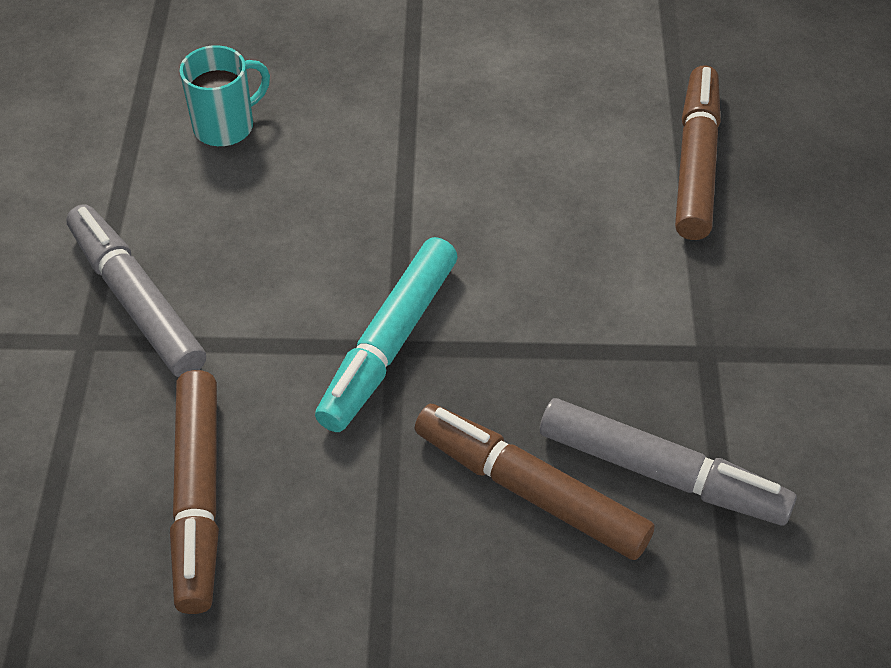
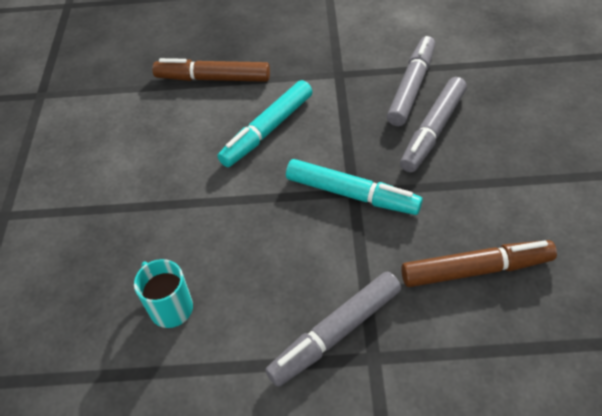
camera: 90 degrees left, 0 degrees up
brown marker [414,404,655,560] -> grey marker [400,77,467,172]
none -> turquoise marker [217,80,313,167]

